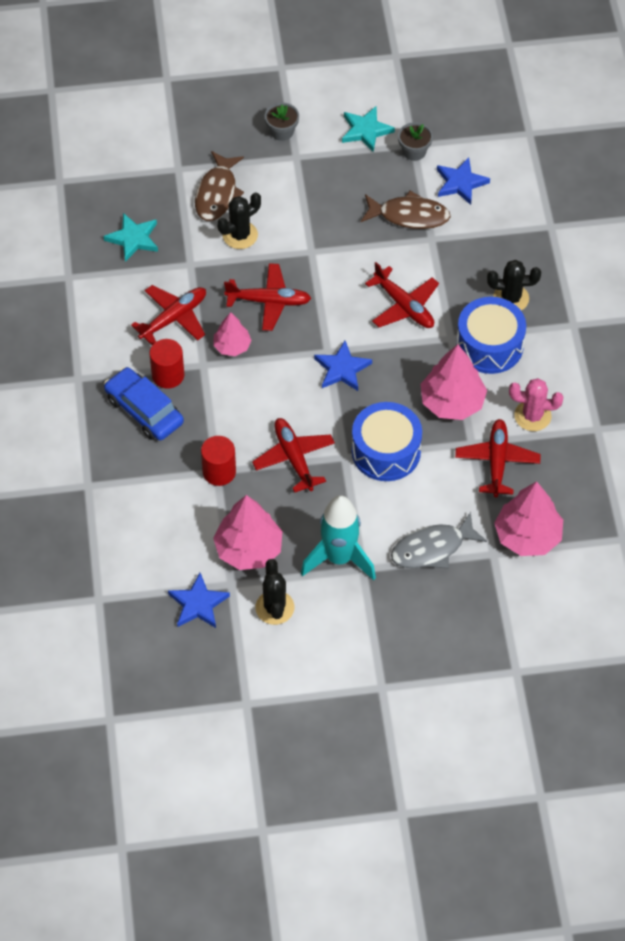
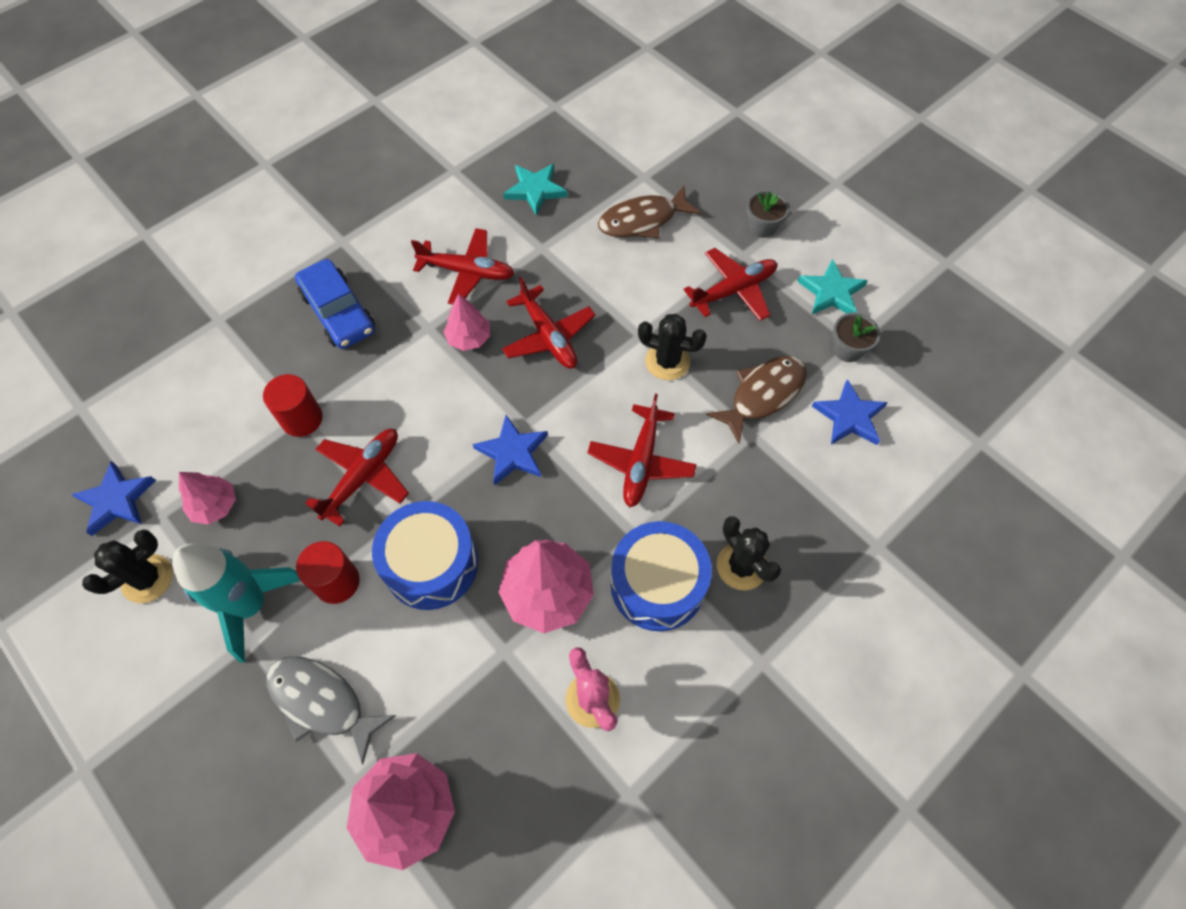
camera: 55 degrees right, 5 degrees up
blue car [104,367,184,441] -> blue car turned 135 degrees clockwise [295,259,375,349]
red cylinder [149,339,184,389] -> red cylinder moved to [296,541,360,604]
pink tree [213,495,282,570] -> pink tree [179,472,236,524], size x0.59
black cactus [217,193,261,249] -> black cactus moved to [638,314,707,380]
brown fish [361,191,451,229] -> brown fish turned 105 degrees counterclockwise [706,356,807,444]
red plane [455,419,541,497] -> red plane moved to [683,248,777,321]

